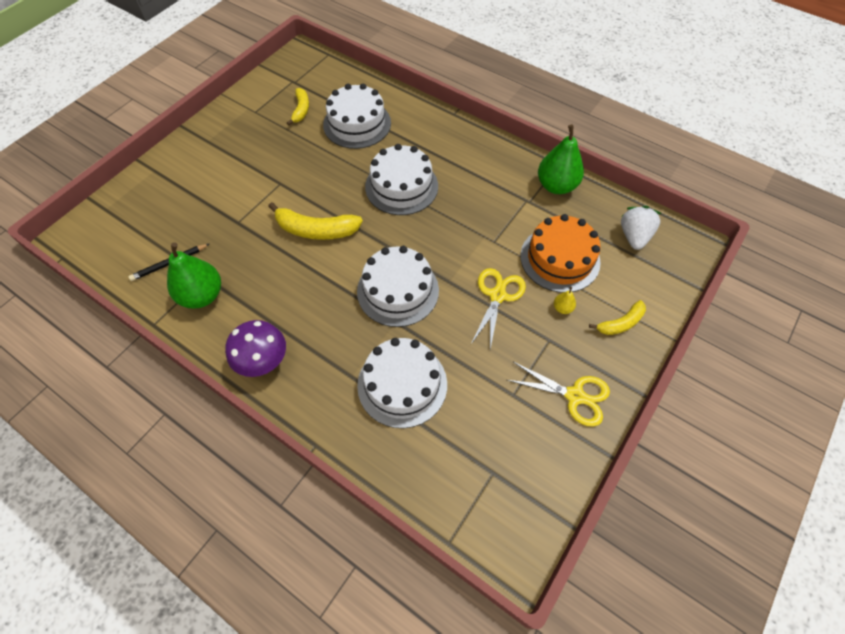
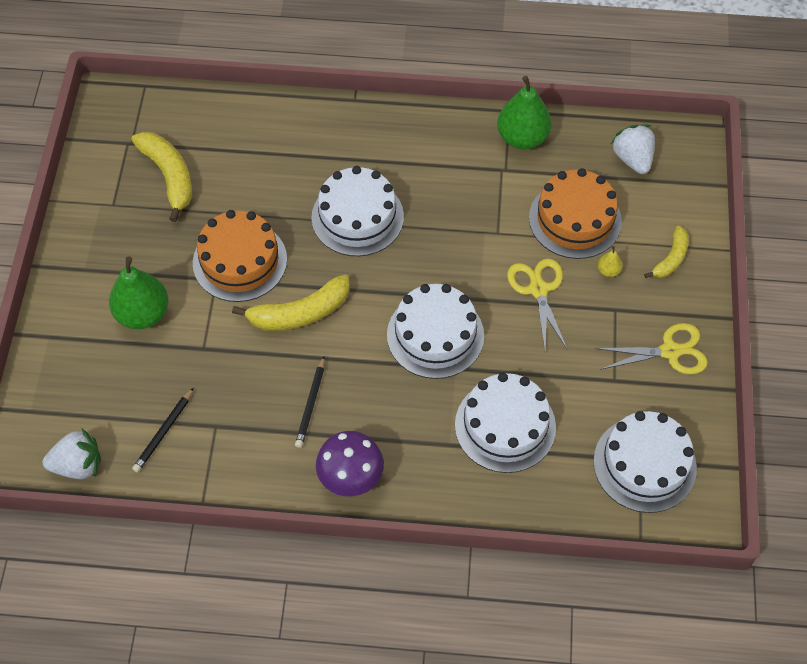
camera: 30 degrees left, 0 degrees up
green pear [167,242,221,309] -> green pear moved to [109,256,168,329]
yellow banana [287,88,309,125] -> yellow banana [131,132,192,222], size x1.64
white cake [323,84,391,149] -> white cake moved to [593,411,697,513]
none -> white strawberry [43,429,101,479]
none -> orange cake [193,210,287,302]
none -> black pencil [295,356,325,448]

